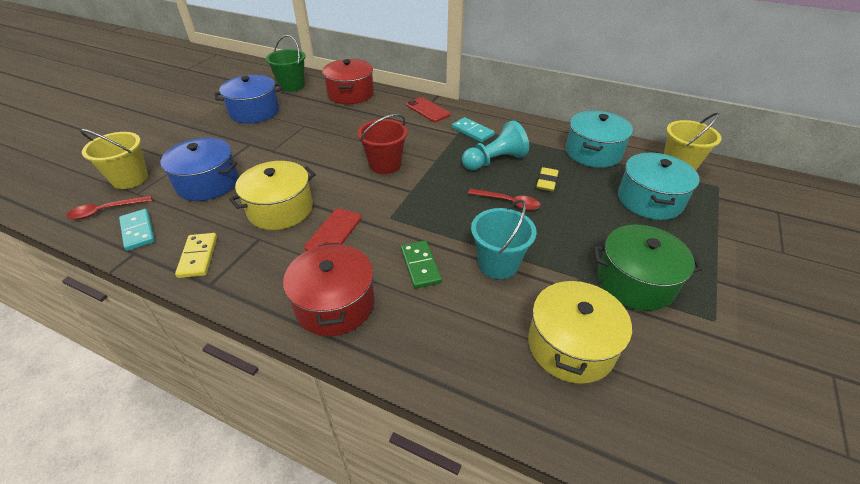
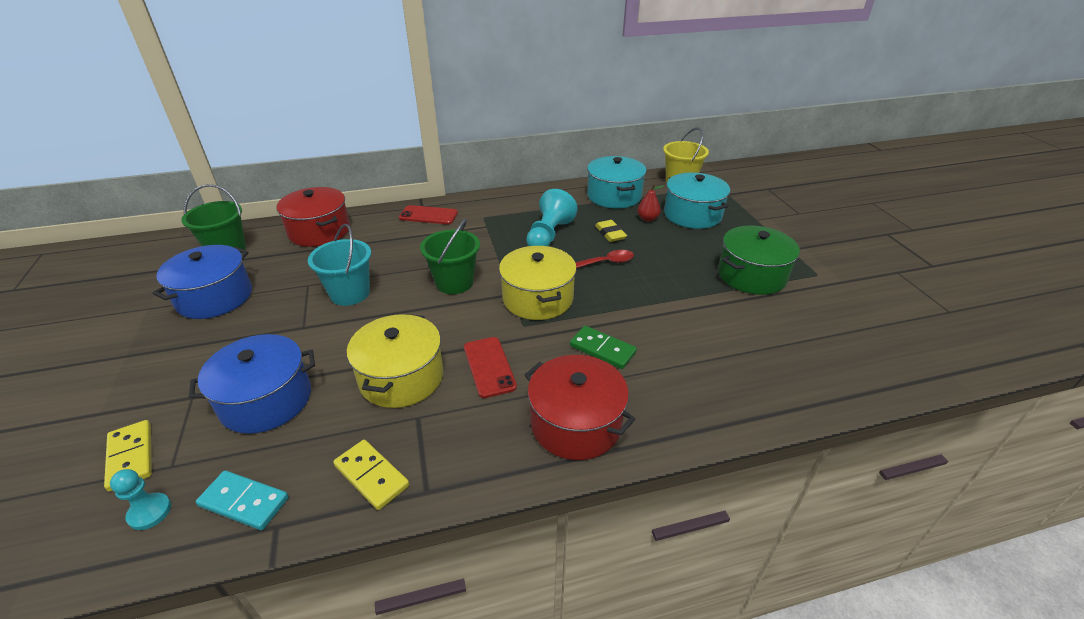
camera: 40 degrees left, 5 degrees down
red spoon [66,195,152,220] -> turquoise pawn [110,469,171,530]
yellow bucket [80,129,148,189] -> yellow domino [104,420,152,492]
red bucket [357,114,408,174] -> green bucket [420,218,480,294]
turquoise domino [452,117,495,142] -> none
turquoise bucket [471,200,537,279] -> turquoise bucket moved to [308,224,371,306]
yellow pot [528,279,632,384] -> yellow pot moved to [499,246,577,320]
none -> red pear [638,184,664,222]

